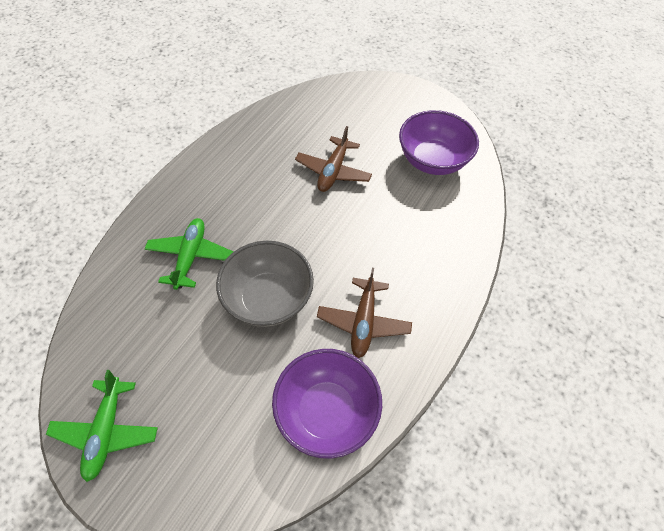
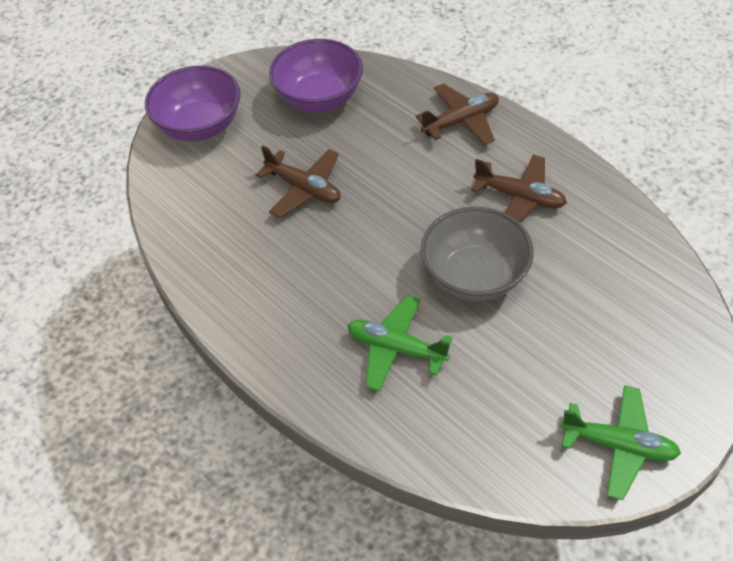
camera: 70 degrees left, 5 degrees down
purple bowl [272,349,382,459] -> purple bowl moved to [145,66,241,141]
none -> brown plane [416,83,499,145]

